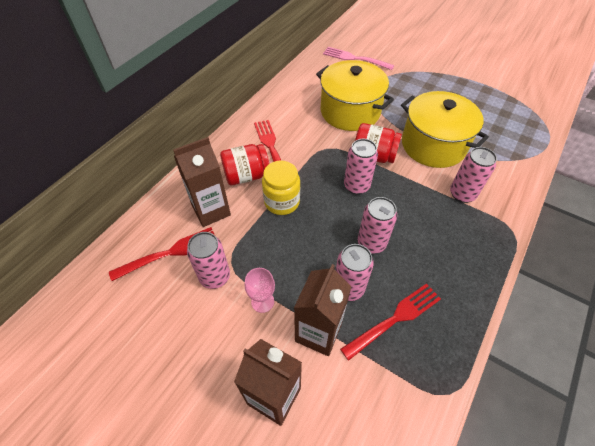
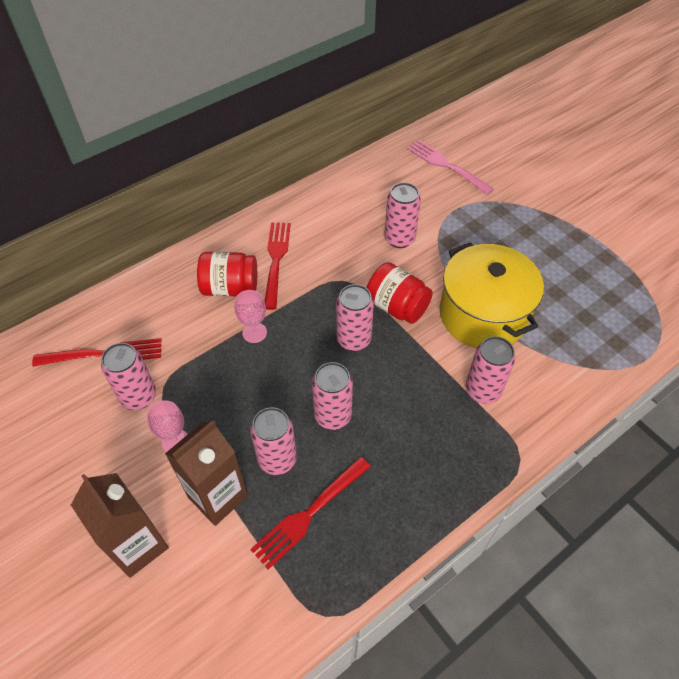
camera: 20 degrees right, 0 degrees up
brown carton [173,137,231,227] -> none
yellow jar [262,161,300,215] -> pink goblet [234,290,267,343]
yellow pot [316,60,394,131] -> pink can [384,183,421,248]
red fork [340,283,441,361] -> red fork turned 150 degrees clockwise [250,457,371,570]

